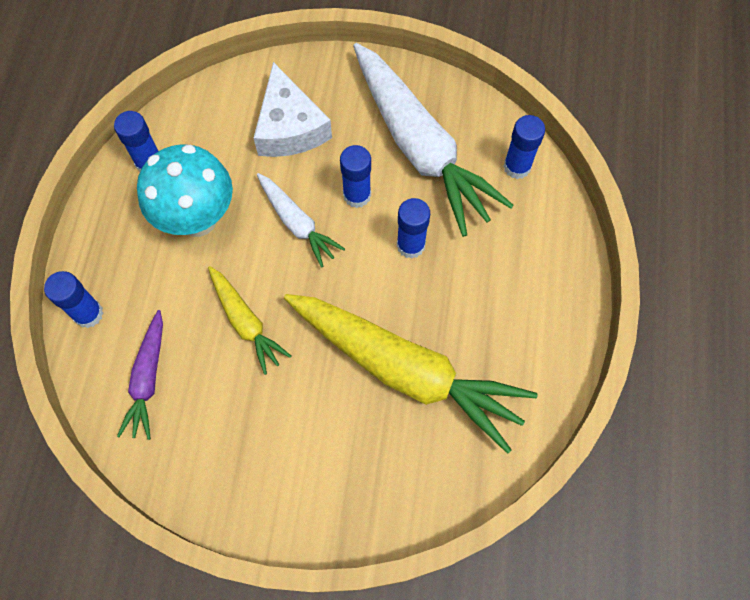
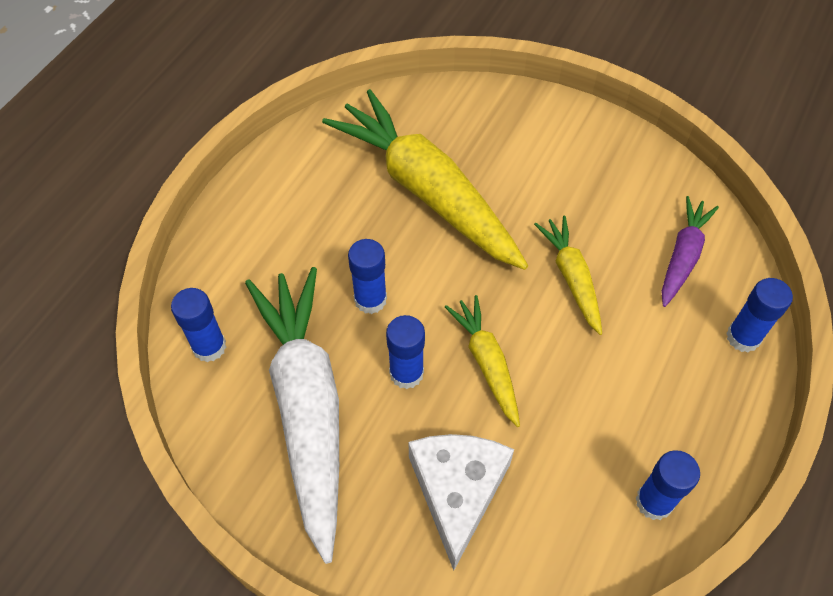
camera: 160 degrees left, 10 degrees down
turquoise mushroom [137,144,233,237] -> none
white carrot [257,173,345,268] -> yellow carrot [445,295,520,427]

